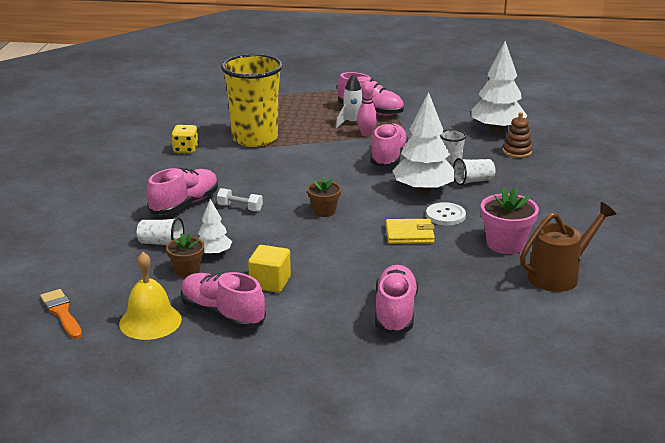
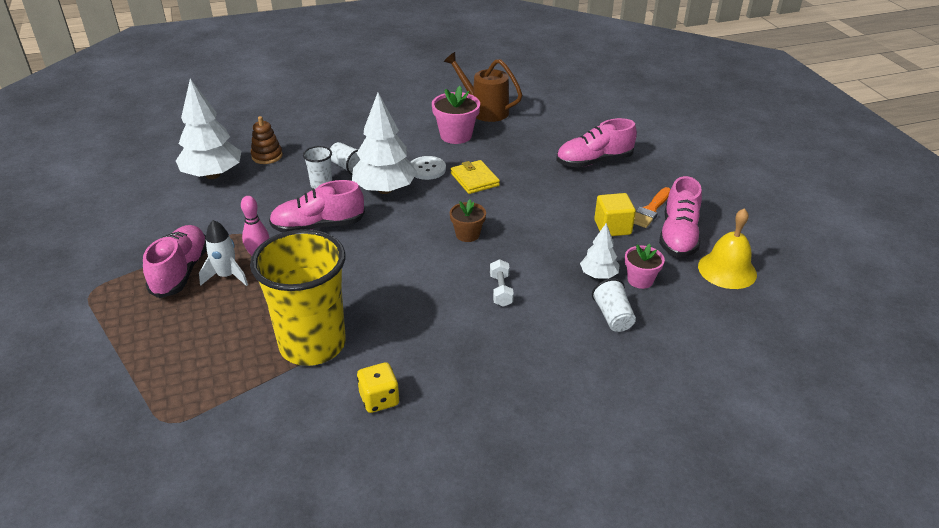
camera: 115 degrees left, 10 degrees up
orange brush [40,289,82,339] -> orange brush moved to [634,187,670,228]
pink shoe [146,168,218,215] -> none
brown flower pot [166,233,204,278] -> pink flower pot [625,244,665,289]

